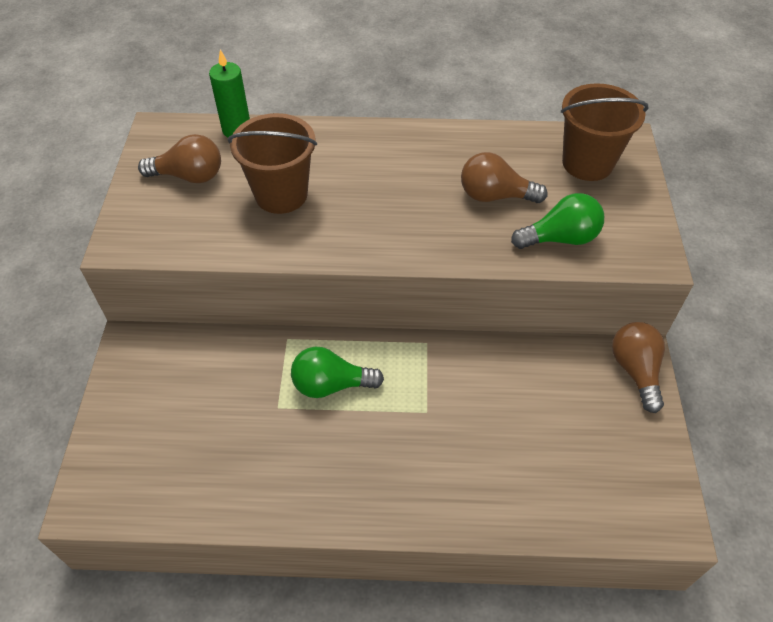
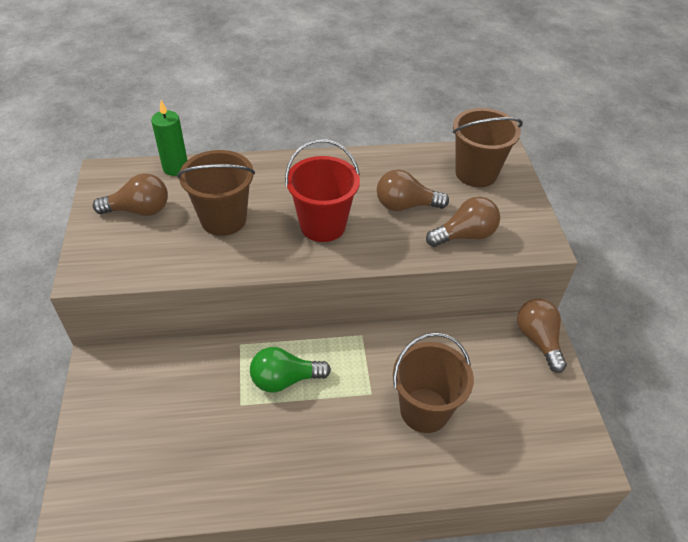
camera: 10 degrees left, 5 degrees down
green light bulb [511,193,604,249] -> brown light bulb [426,197,500,247]
none -> red bucket [285,139,360,242]
none -> brown bucket [393,332,474,433]

